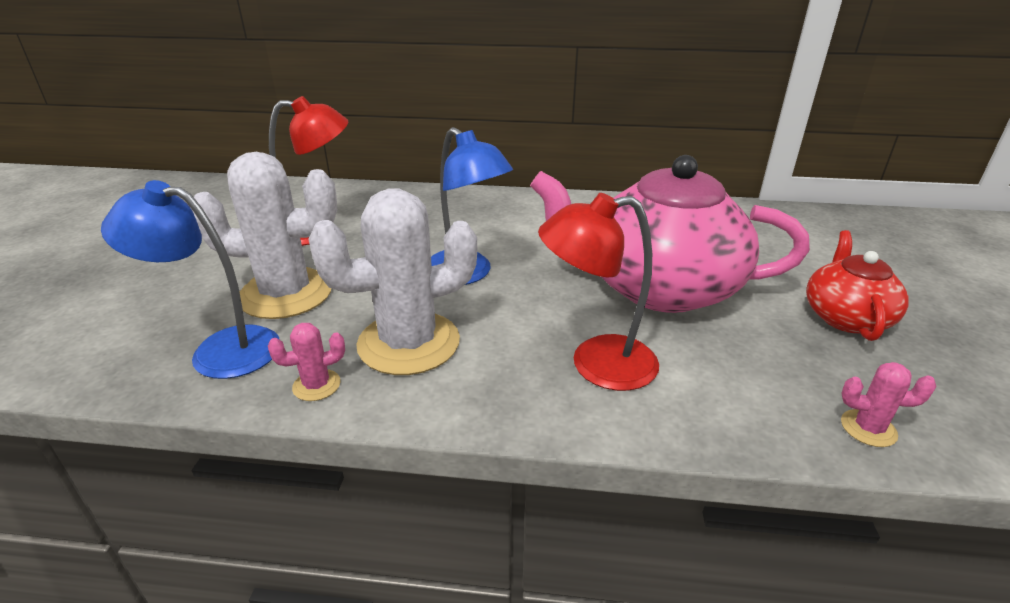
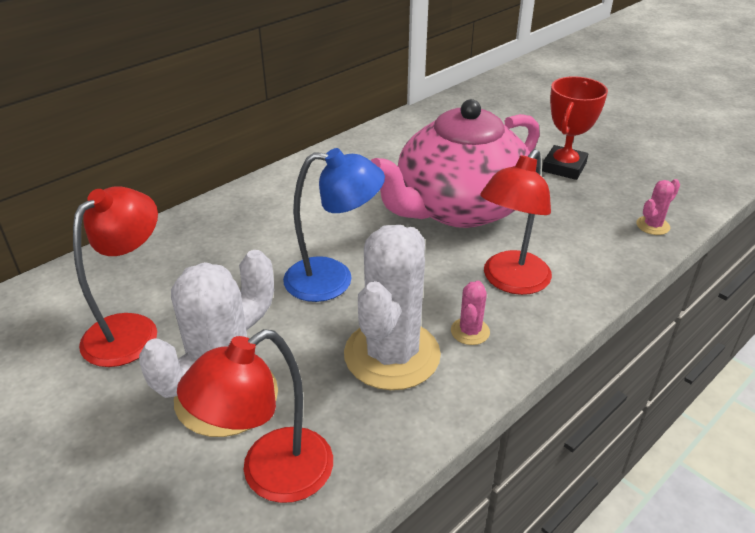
camera: 50 degrees left, 5 degrees up
blue lamp [101,180,280,379] -> red lamp [177,329,333,503]
pink cactus [268,323,345,401] -> pink cactus moved to [451,281,490,345]
red teapot [806,230,909,341] -> red trophy [542,76,608,180]

